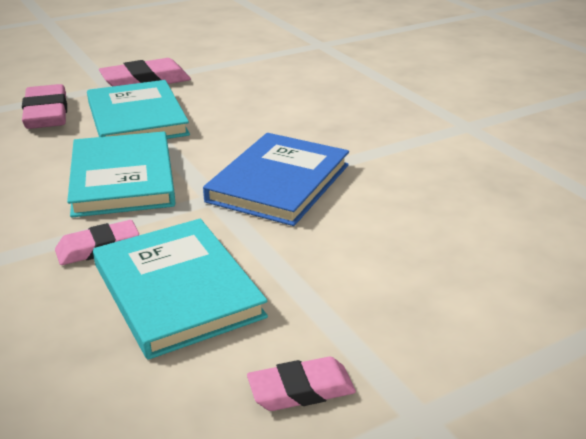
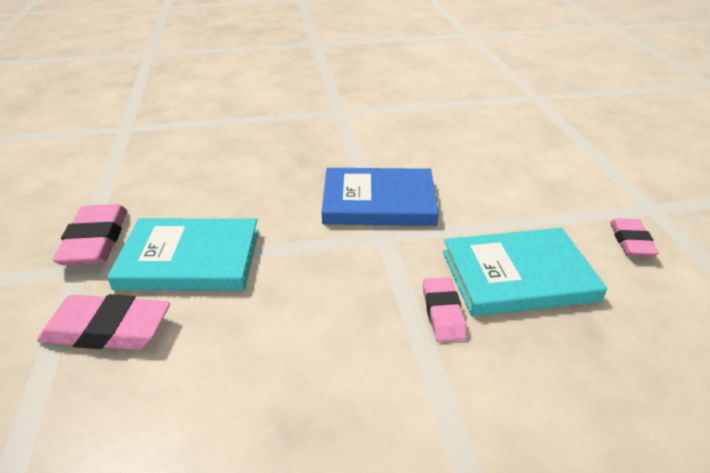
camera: 70 degrees left, 5 degrees up
turquoise book [67,131,176,217] -> none
blue book [203,133,349,226] -> blue book turned 45 degrees counterclockwise [322,168,439,226]

